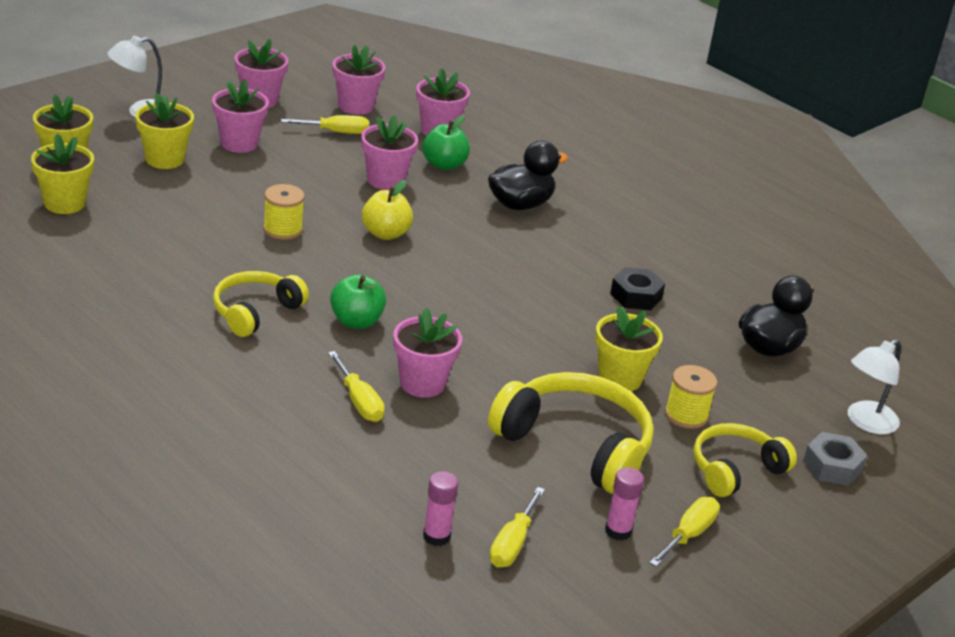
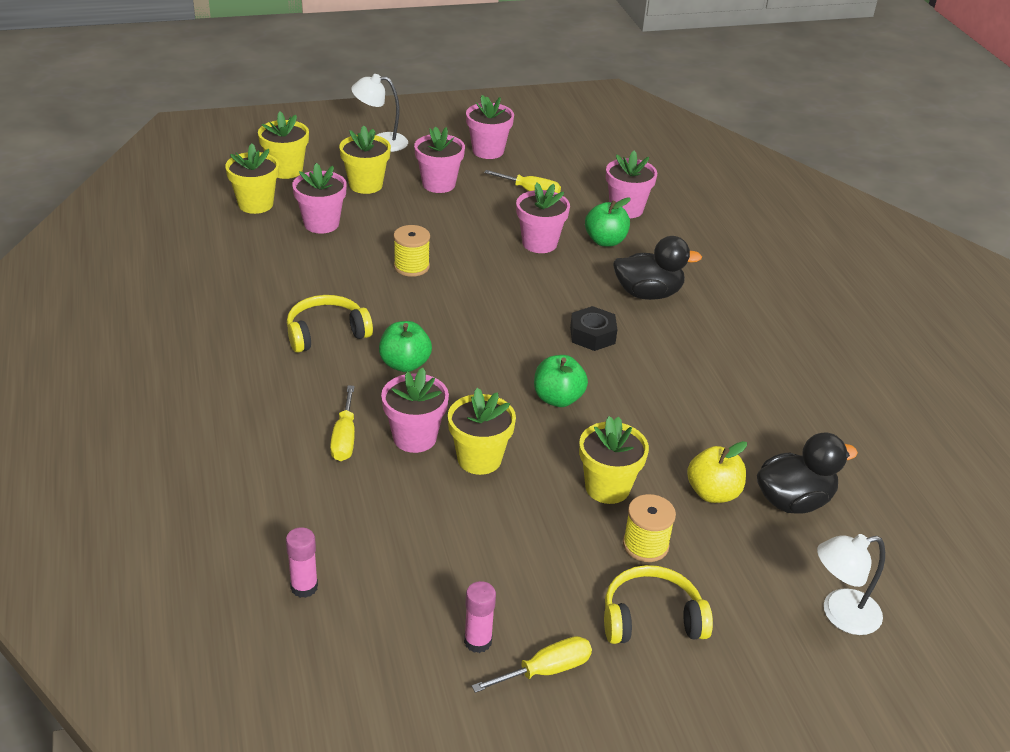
camera: 30 degrees right, 5 degrees up
pink flower pot [332,45,386,115] -> pink flower pot moved to [292,163,347,234]
yellow apple [362,180,413,240] -> yellow apple moved to [687,441,747,503]
yellow headphones [488,372,654,494] -> none
yellow screwdriver [489,487,545,568] -> none
black nut [610,267,665,310] -> black nut moved to [570,306,617,351]
grey nut [803,432,867,486] -> none
none -> yellow flower pot [448,388,516,475]
none -> green apple [534,355,588,407]

